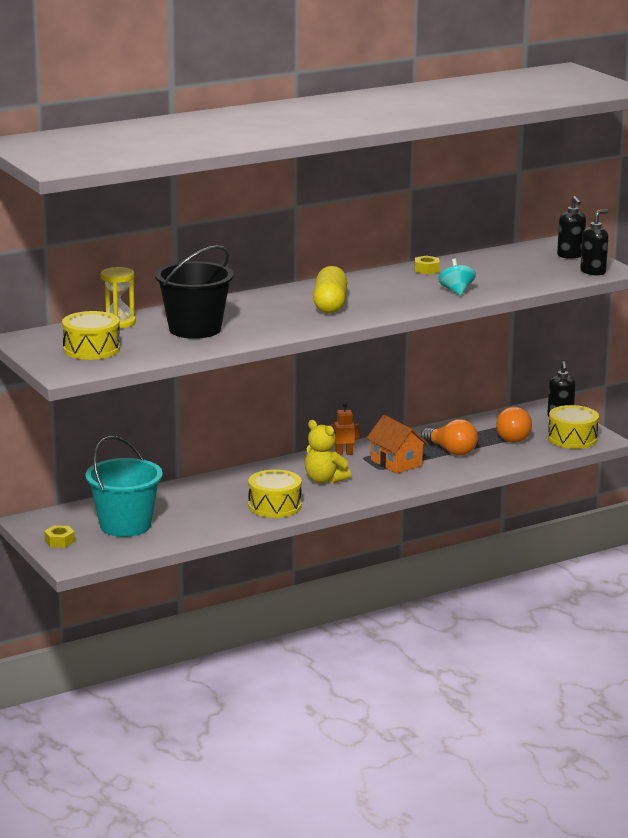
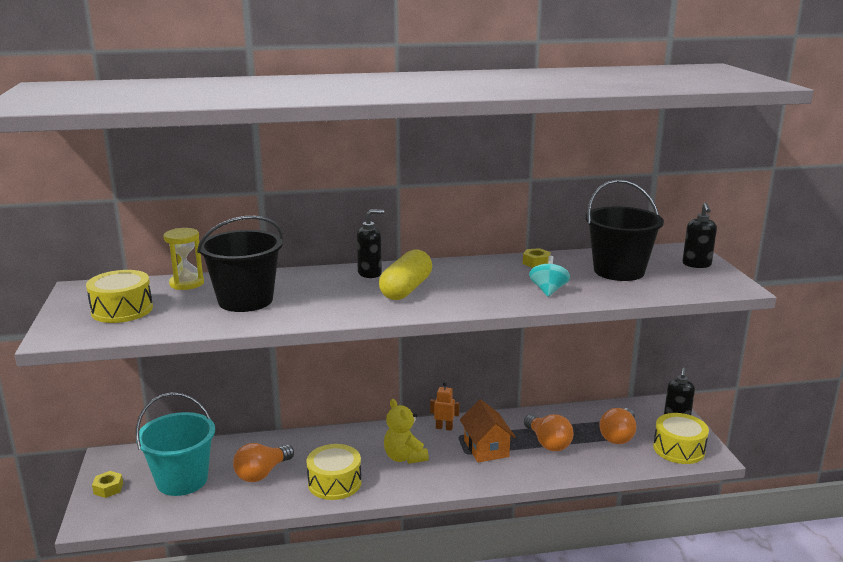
camera: 20 degrees right, 0 degrees up
black soap dispenser [580,210,608,276] -> black soap dispenser moved to [357,209,384,278]
none -> orange light bulb [233,443,294,482]
none -> black bucket [586,180,664,281]

